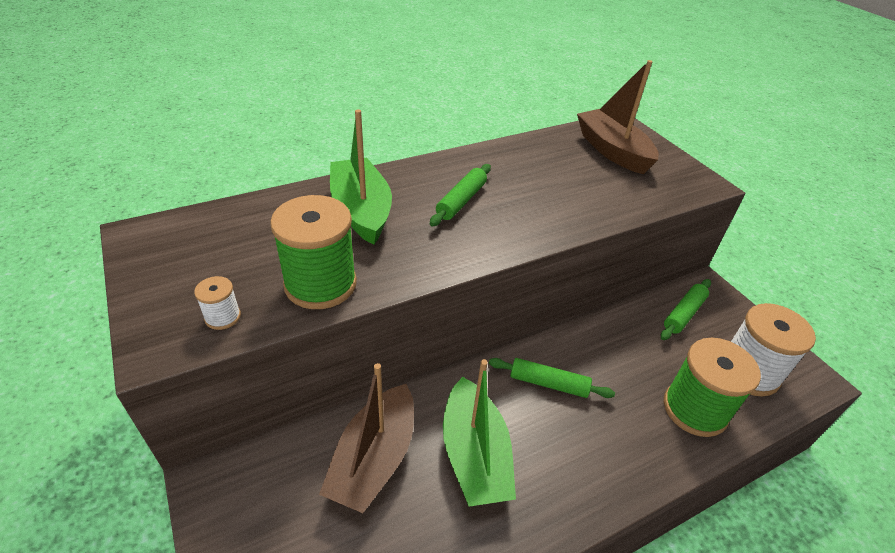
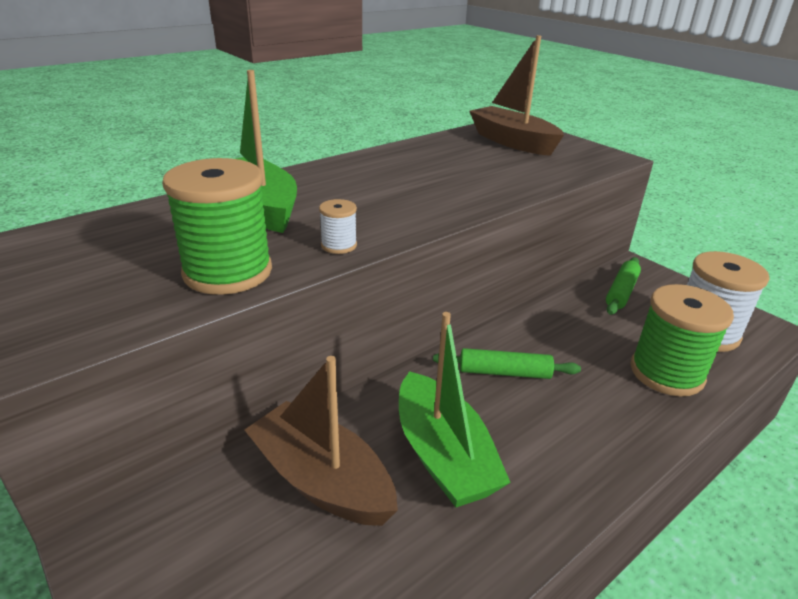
camera: 10 degrees left, 10 degrees down
white spool [194,276,241,330] -> white spool moved to [319,199,357,254]
brown boat [319,363,414,513] -> brown boat turned 120 degrees clockwise [245,356,398,526]
green rolling pin [430,164,491,227] -> none

